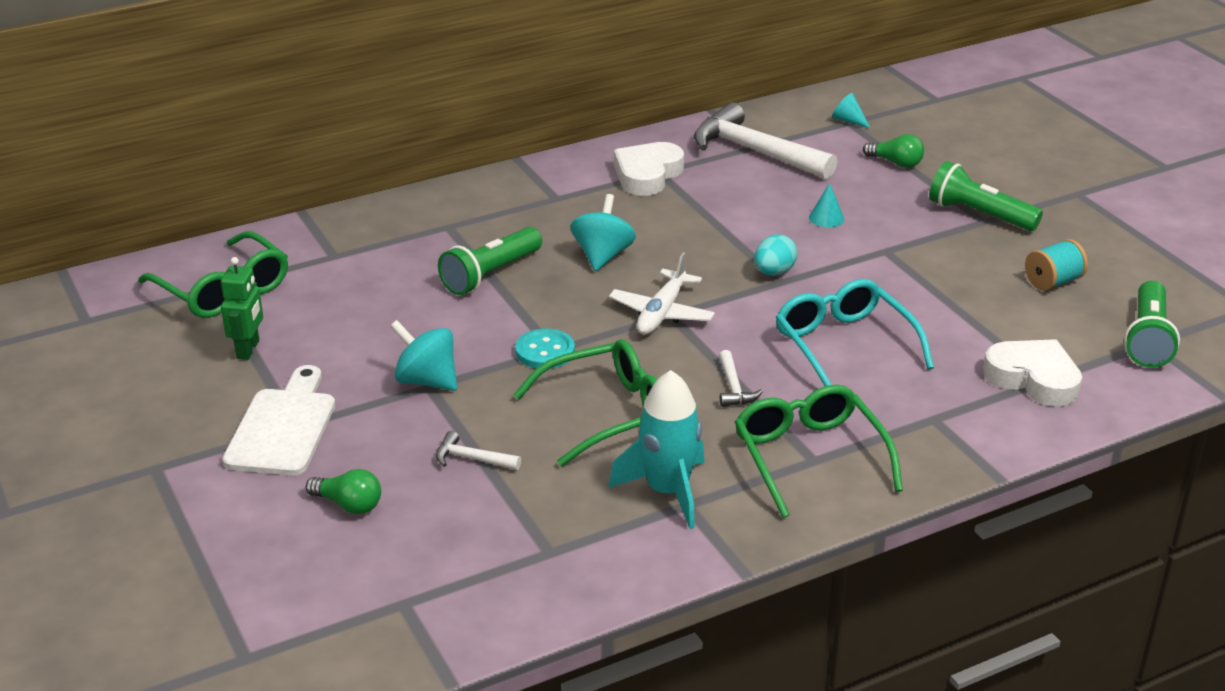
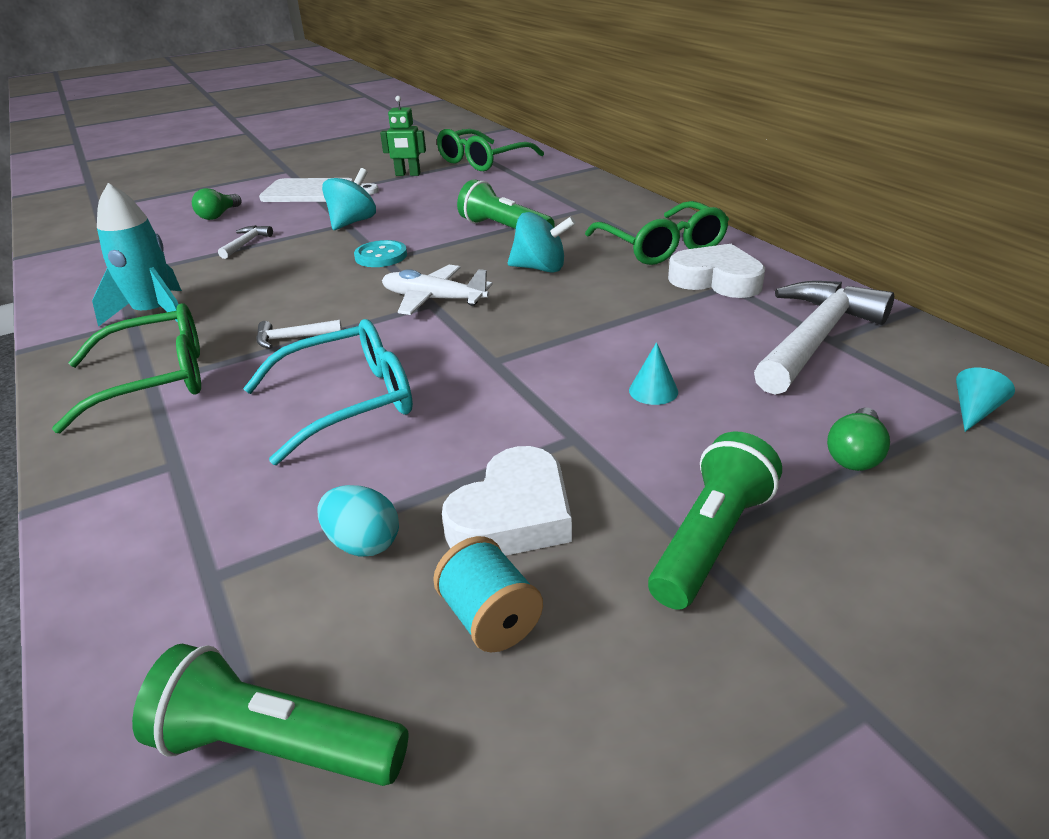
camera: 90 degrees right, 0 degrees up
green glasses [514,339,657,466] -> green glasses moved to [585,201,729,265]
turquoise egg [754,234,797,276] -> turquoise egg moved to [317,485,399,557]
white heart [983,339,1082,407] -> white heart moved to [442,446,572,556]

